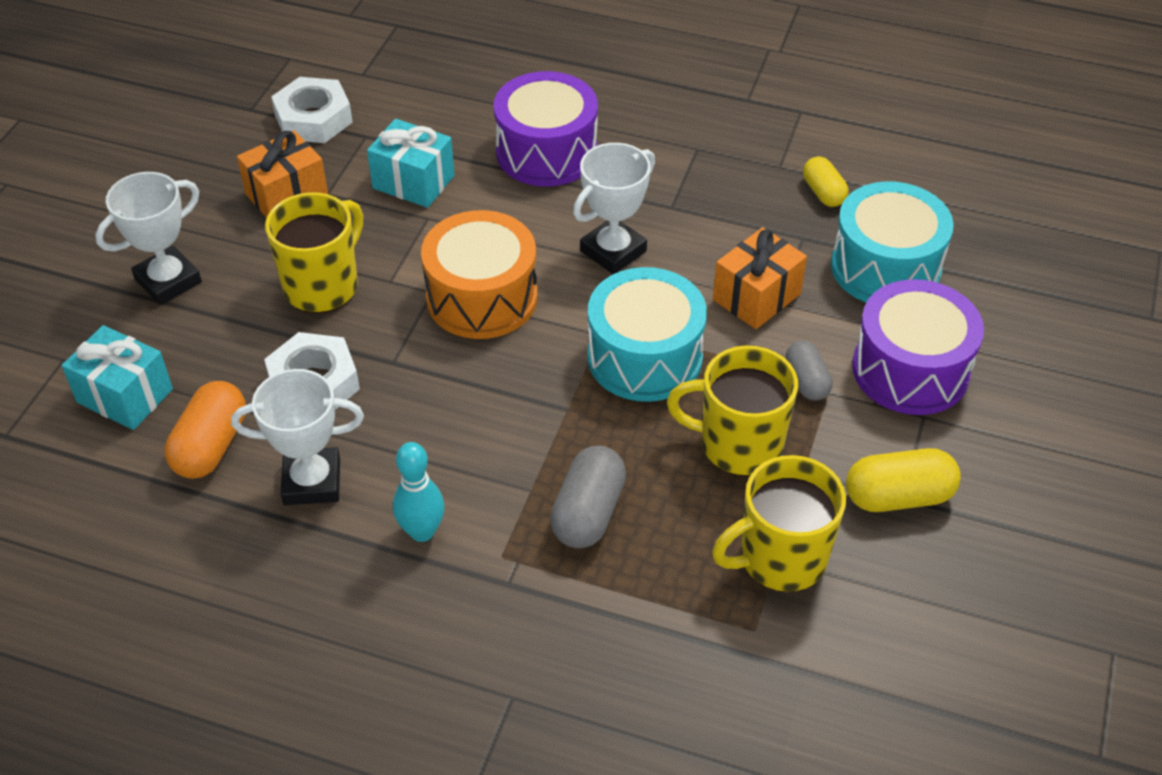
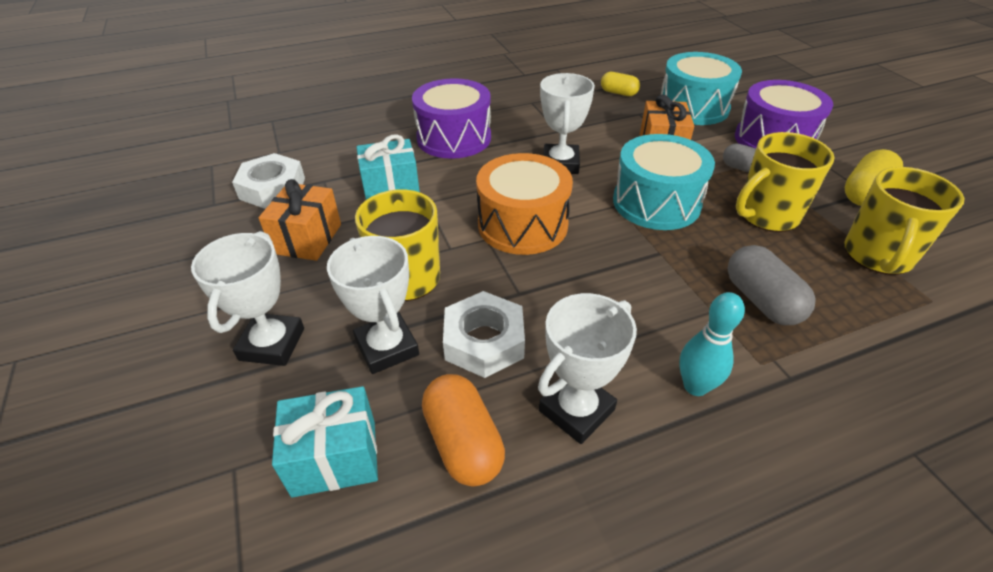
camera: 40 degrees left, 5 degrees down
none -> white trophy [327,236,419,374]

